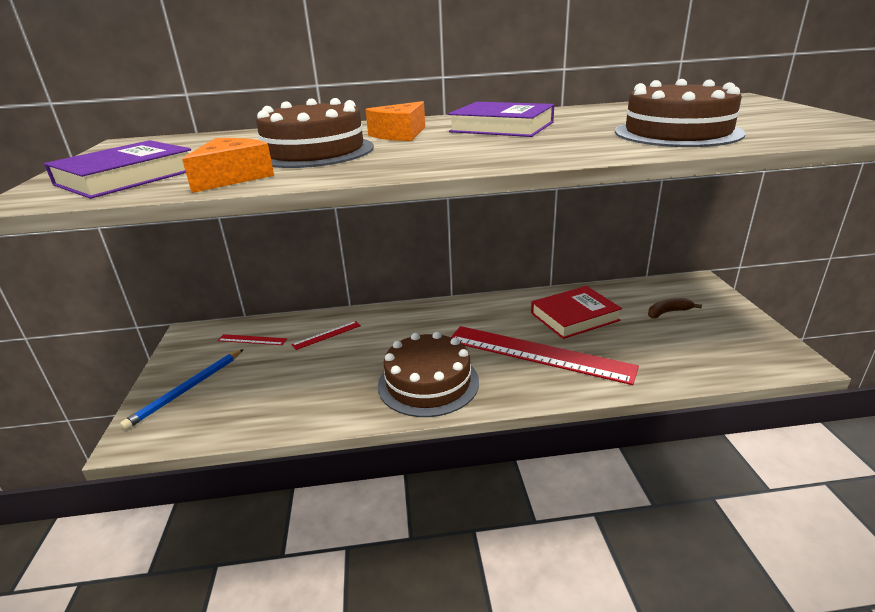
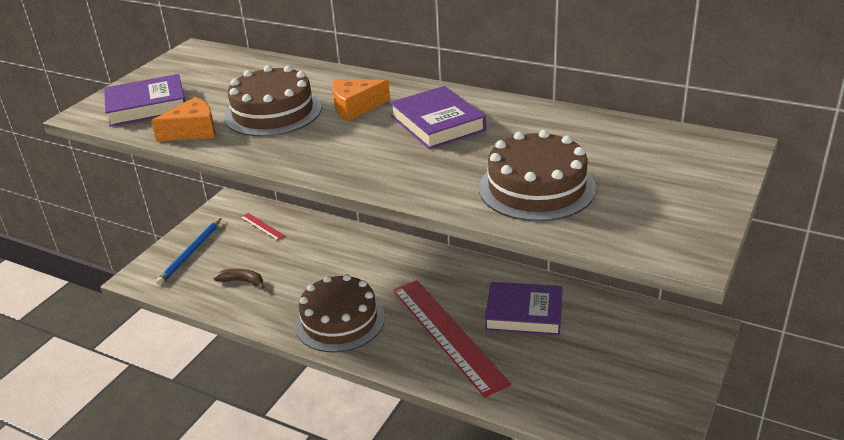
camera: 35 degrees right, 5 degrees up
blue pencil [120,349,244,430] -> blue pencil turned 45 degrees counterclockwise [156,218,221,285]
red ruler [291,321,361,350] -> none
red book [531,286,622,339] -> purple book [485,282,563,336]
brown banana [648,298,702,319] -> brown banana moved to [213,269,265,289]

